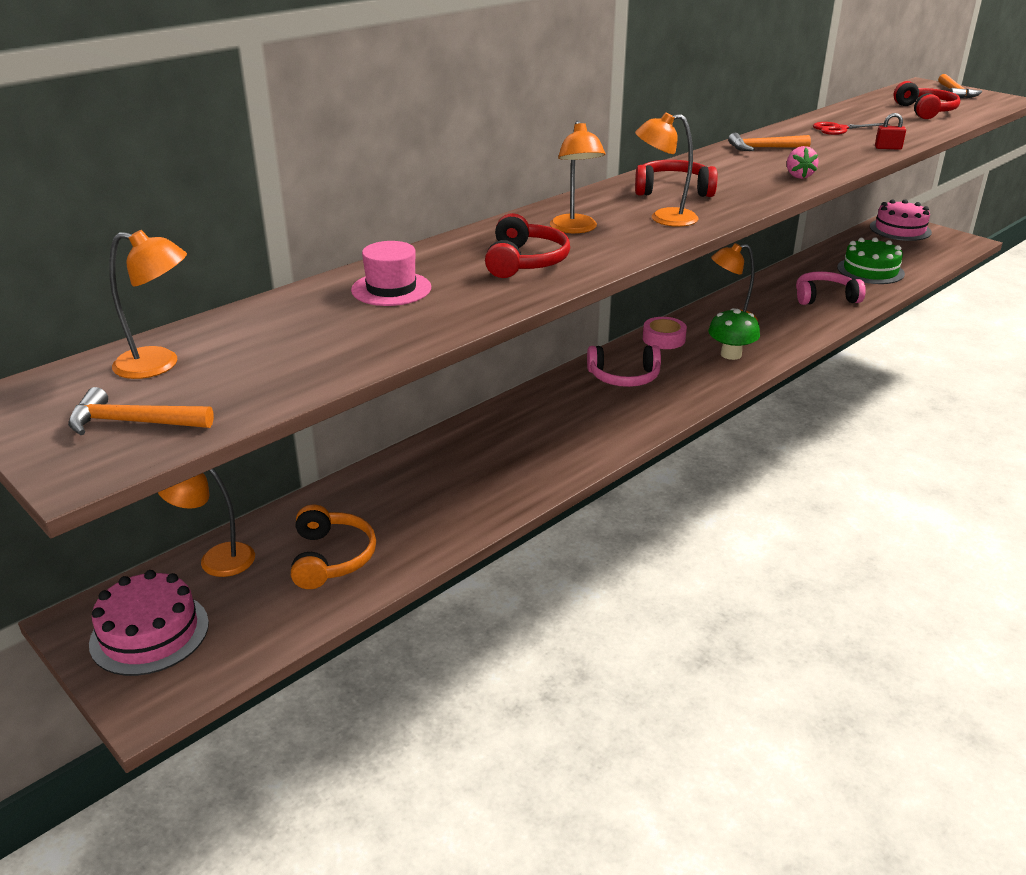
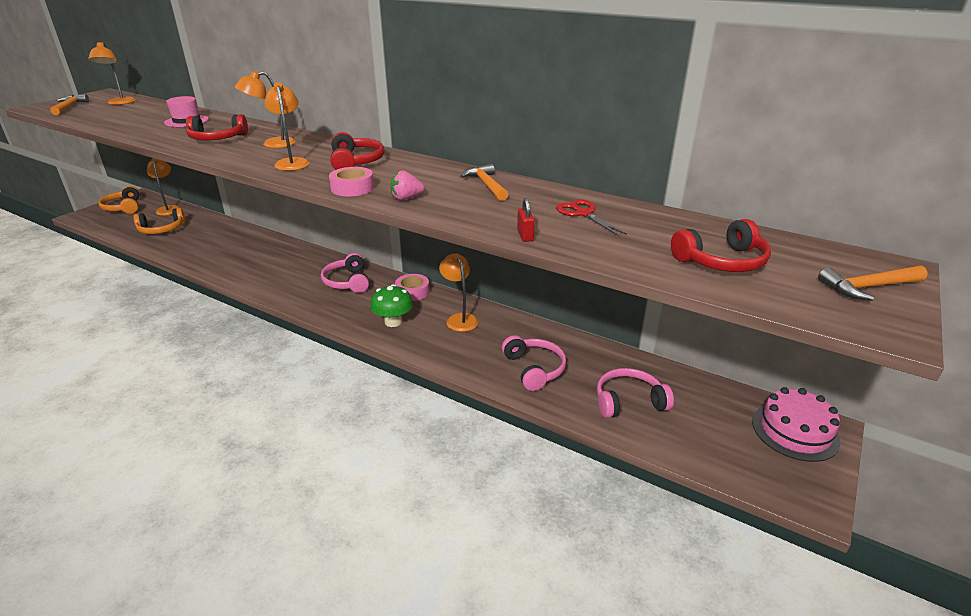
camera: 75 degrees right, 0 degrees up
pink cake [89,570,209,676] -> orange headphones [98,186,139,214]
green cake [837,237,905,284] -> pink headphones [597,368,674,418]
none -> pink tape [329,167,374,196]

